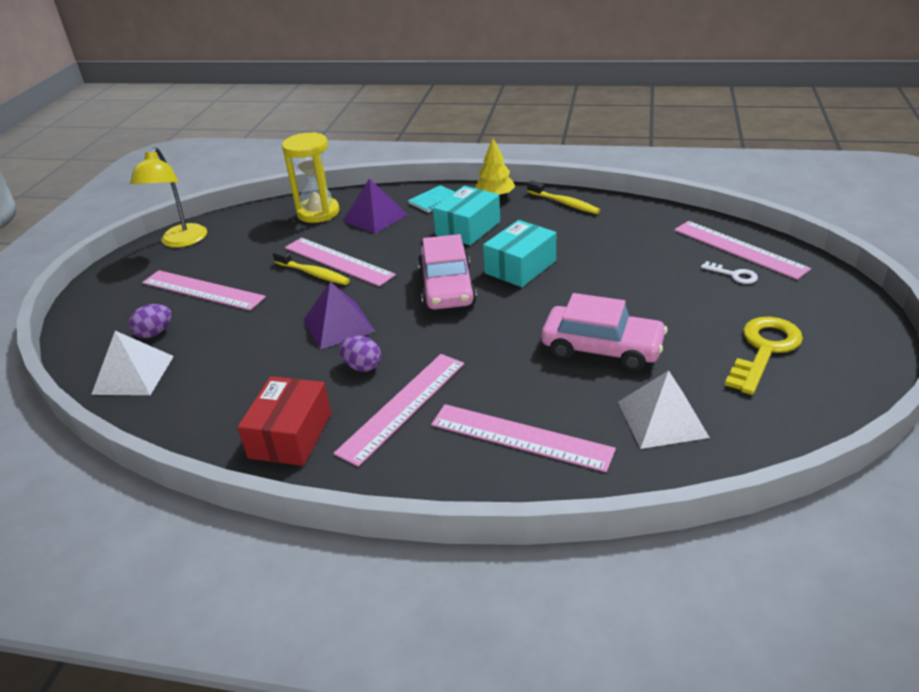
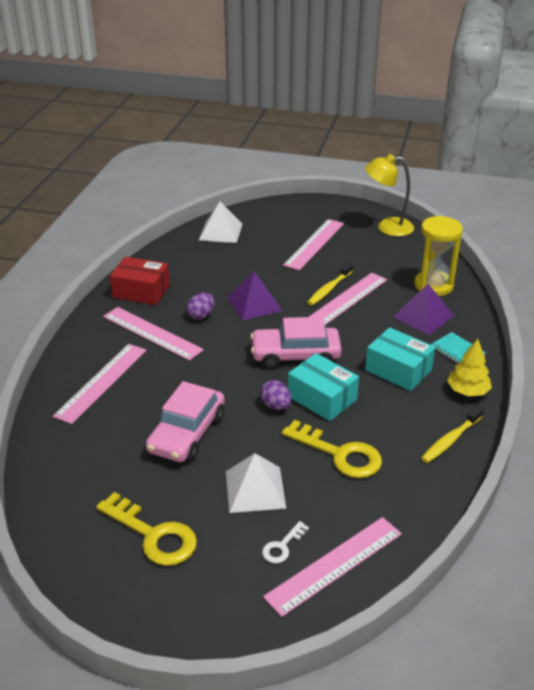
camera: 90 degrees right, 0 degrees up
purple egg [129,304,172,338] -> purple egg moved to [260,380,291,410]
white pyramid [618,370,710,449] -> white pyramid moved to [226,453,286,513]
none -> yellow key [282,420,382,478]

